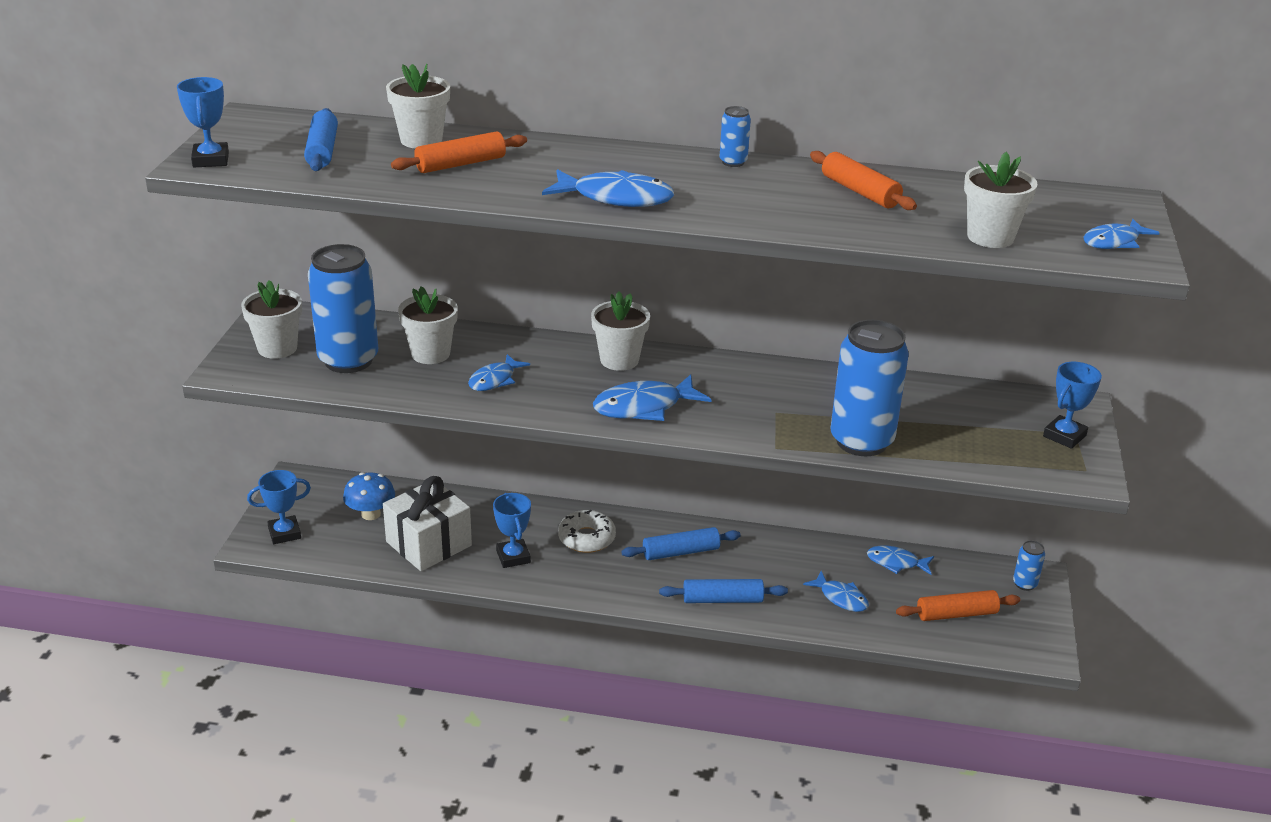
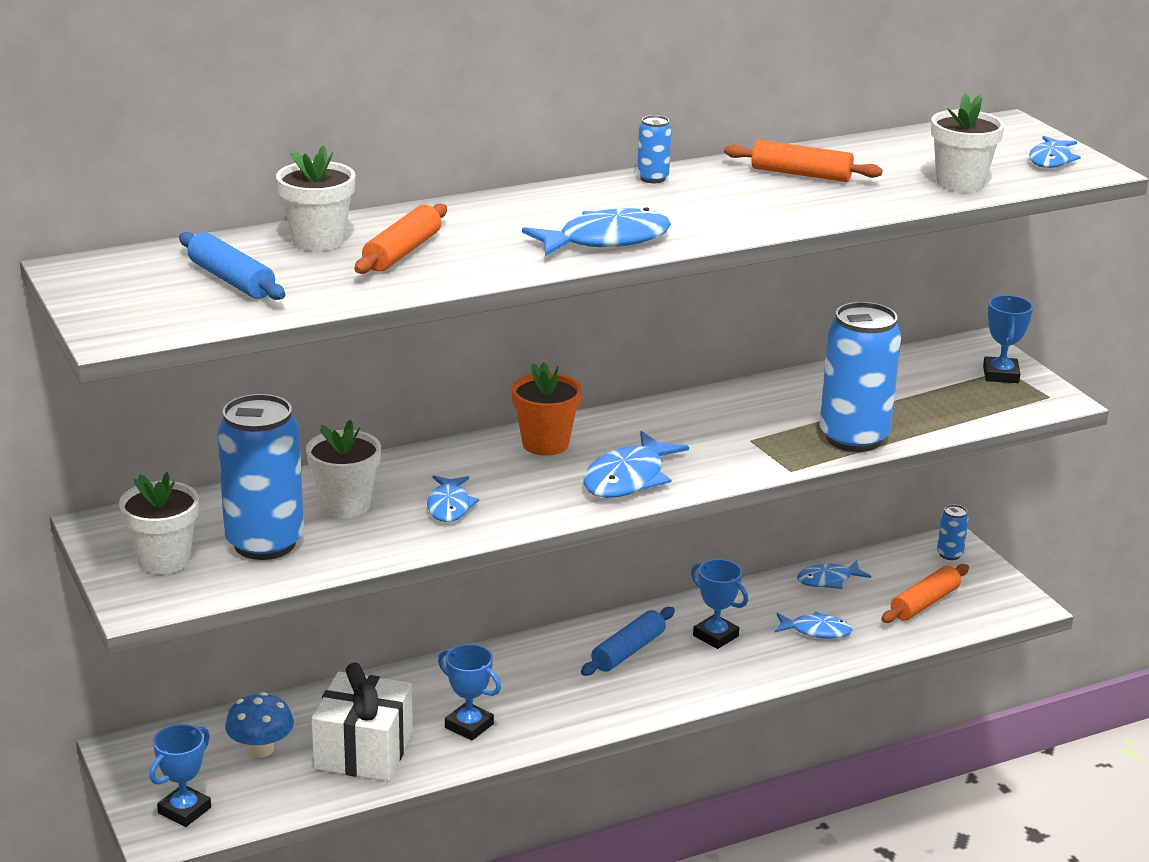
camera: 35 degrees left, 5 degrees down
blue trophy [177,77,229,167] -> blue trophy moved to [691,559,748,649]
white donut [558,510,616,553] -> none
white flower pot [591,292,650,371] -> orange flower pot [512,362,582,456]
blue rolling pin [659,579,788,603] -> none

